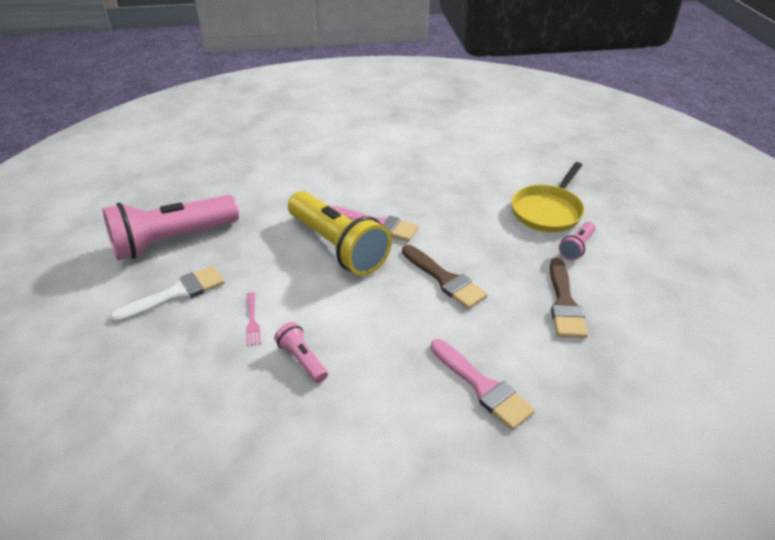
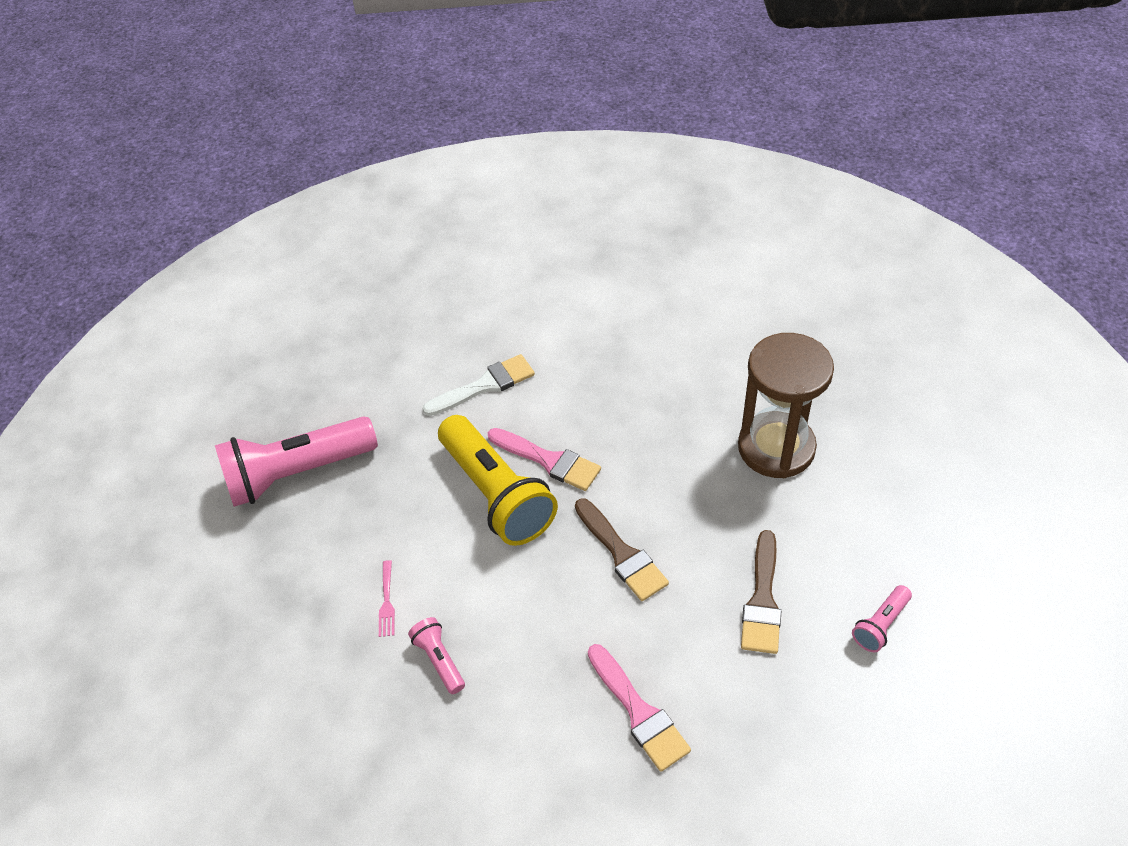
camera: 10 degrees right, 10 degrees up
white brush [110,266,225,323] -> white brush moved to [423,354,535,416]
yellow pan [511,162,585,232] -> brown hourglass [738,333,834,478]
pink flashlight [559,222,596,260] -> pink flashlight moved to [852,585,912,652]

